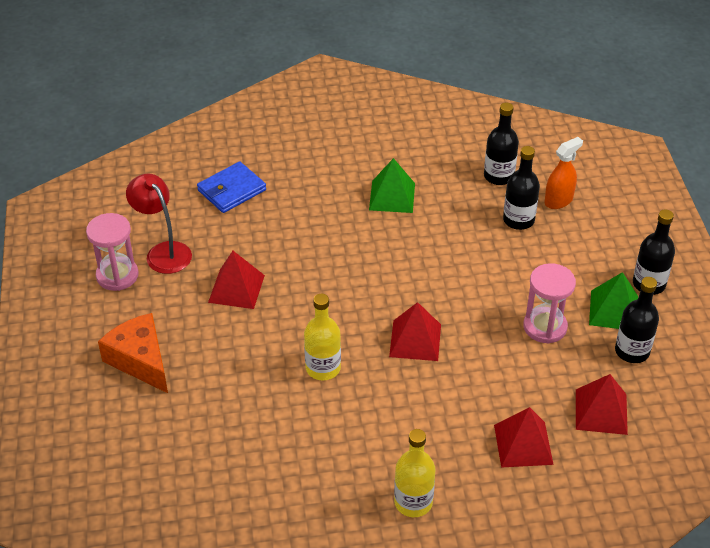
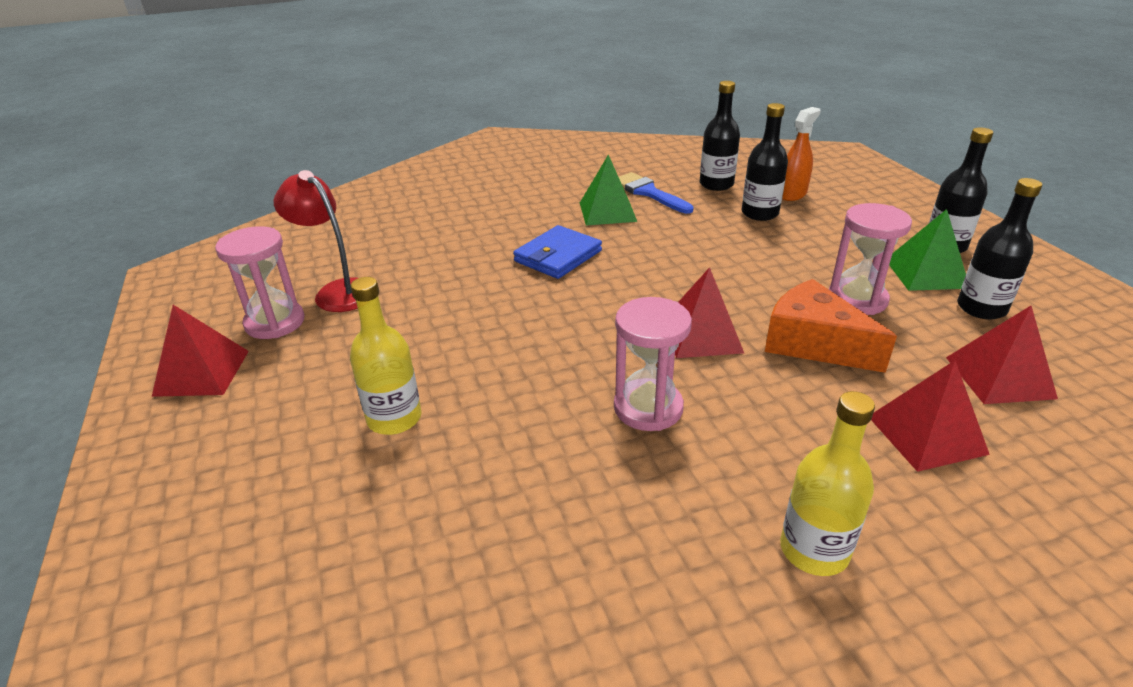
camera: 10 degrees left, 10 degrees down
orange cheese [98,313,168,393] -> orange cheese moved to [765,279,897,373]
blue wallet [197,161,266,213] -> blue wallet moved to [513,225,602,279]
red pyramid [208,251,265,309] -> red pyramid moved to [152,305,249,397]
yellow bottle [304,294,341,380] -> yellow bottle moved to [350,277,422,435]
none -> pink hourglass [614,297,692,431]
none -> blue brush [619,172,694,214]

